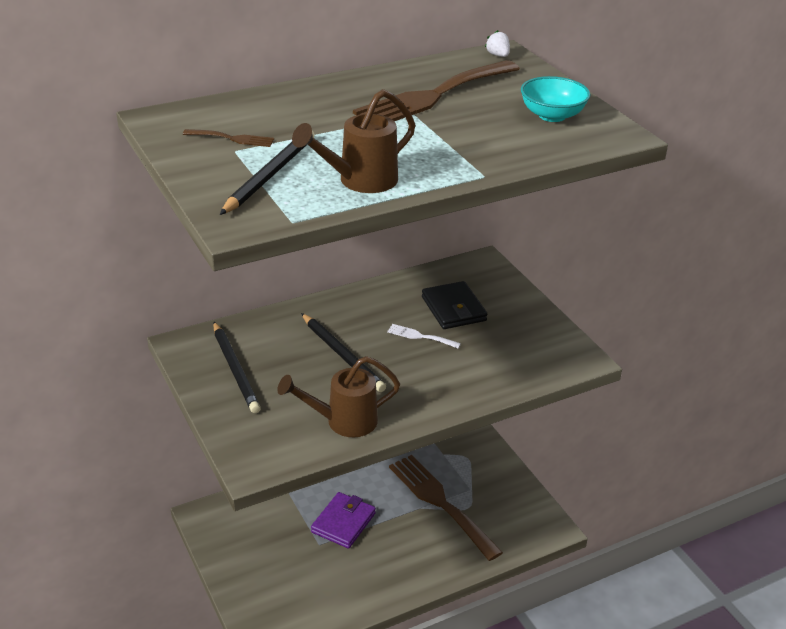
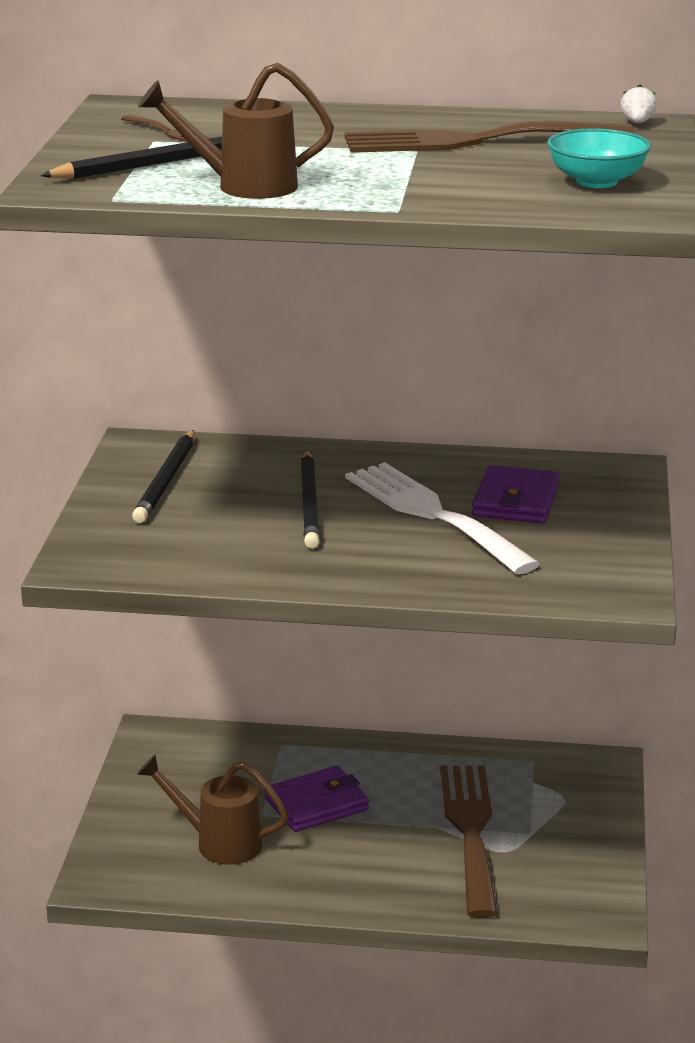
camera: 35 degrees right, 10 degrees down
brown watering can [278,356,400,437] -> brown watering can moved to [137,755,289,865]
white fork [387,324,461,349] -> white fork [345,462,540,574], size x2.39
black wallet [422,281,487,329] -> purple wallet [472,465,560,524]

